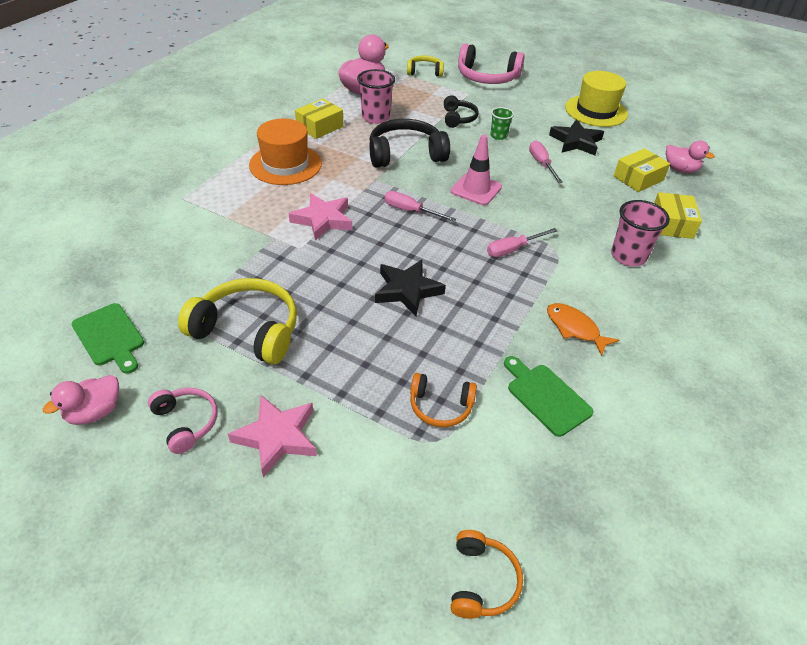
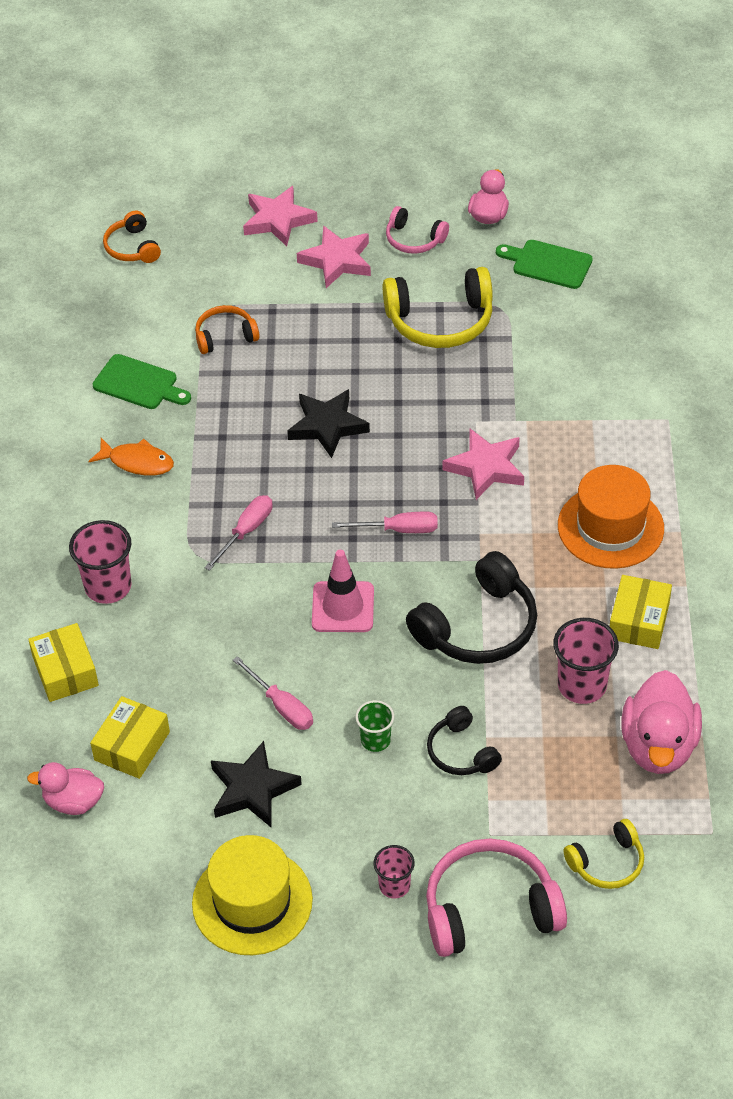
camera: 155 degrees right, 5 degrees up
none -> pink star [243,186,318,247]
none -> pink cup [374,845,415,898]

